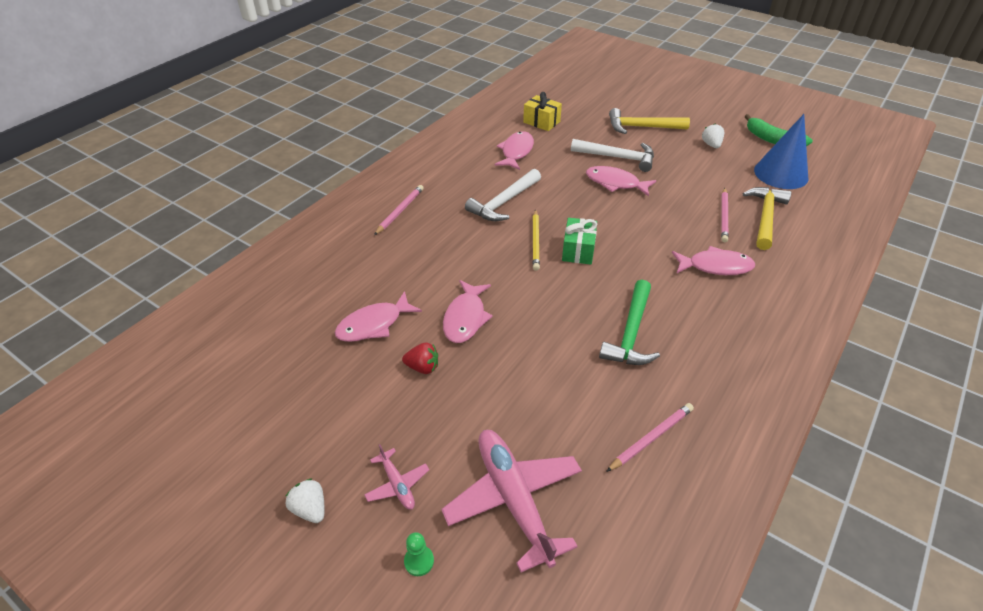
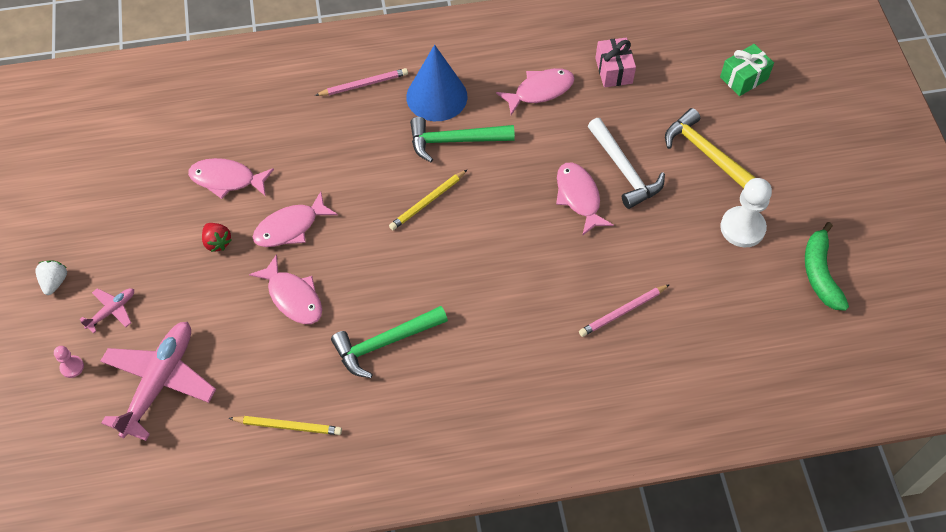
camera: 45 degrees right, 15 degrees up
pink plane [364,444,429,510] -> pink plane turned 150 degrees counterclockwise [80,288,134,334]
green pawn [404,532,434,576] -> pink pawn [54,346,84,378]
white hammer [465,169,541,221] -> green hammer [410,117,515,162]
yellow gift [523,92,562,131] -> pink gift [595,38,636,87]
green gift [562,218,597,265] -> green gift moved to [720,44,774,96]
pink pencil [606,403,694,472] -> yellow pencil [229,416,342,435]
pink fish [672,246,755,275] -> pink fish moved to [249,254,322,324]
white strawberry [702,124,724,148] -> white pawn [720,178,772,247]
yellow hammer [743,187,791,250] -> none
blue cone [754,114,808,189] -> blue cone moved to [406,45,468,121]

